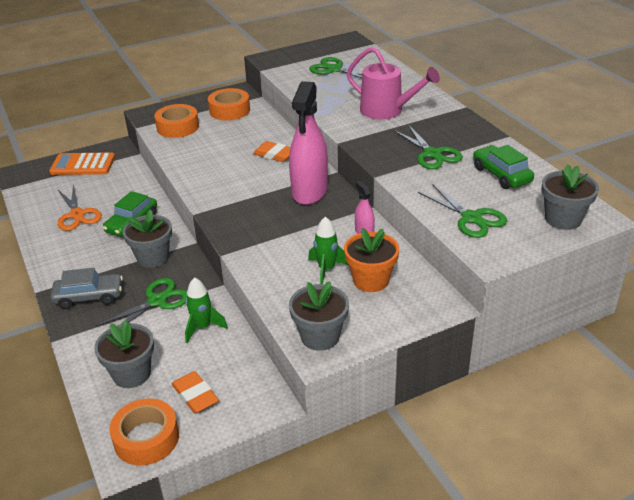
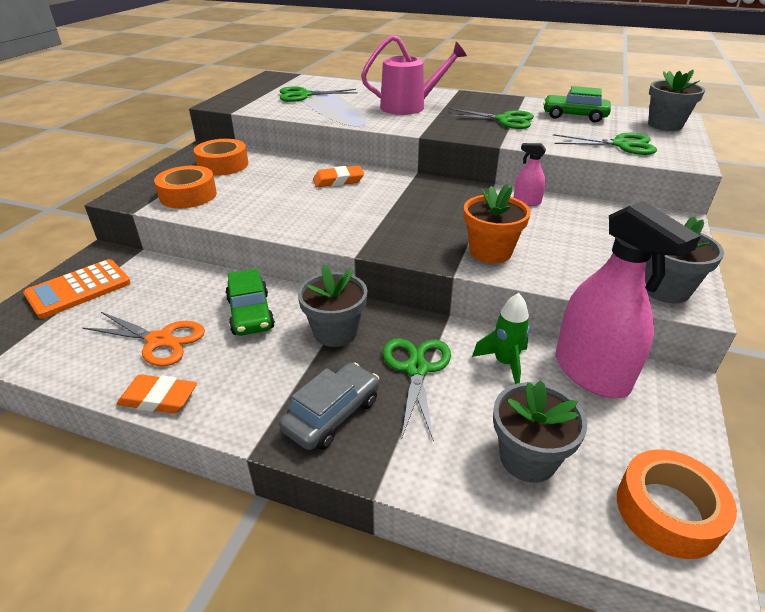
camera: 45 degrees left, 0 degrees up
orange eraser [172,371,219,414] -> orange eraser moved to [116,374,197,414]
pink spray bottle [289,81,328,205] -> pink spray bottle moved to [556,201,701,398]
green rocket [308,217,349,284] -> none
orange flower pot [344,228,399,292] -> orange flower pot moved to [464,184,531,263]

